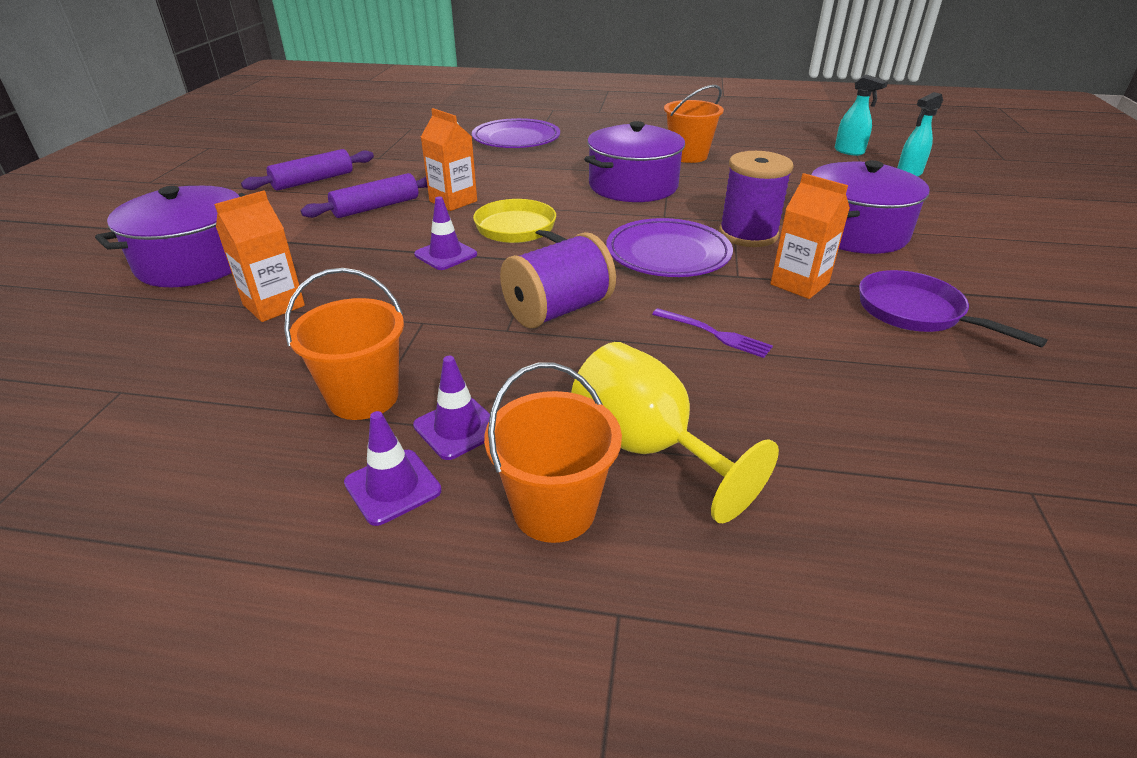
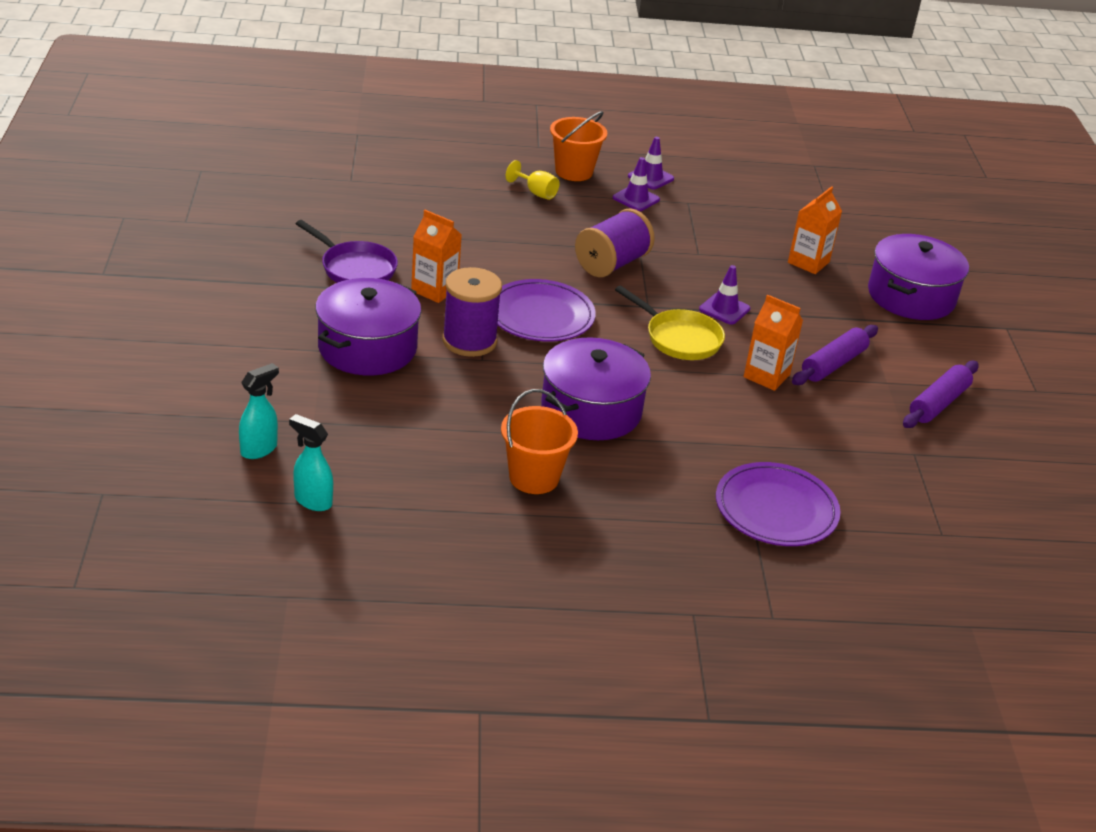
camera: 165 degrees right, 0 degrees up
orange bucket [284,268,404,420] -> none
yellow goblet [571,342,779,523] -> yellow goblet [506,160,560,200], size x0.53
purple fork [652,308,773,358] -> none

